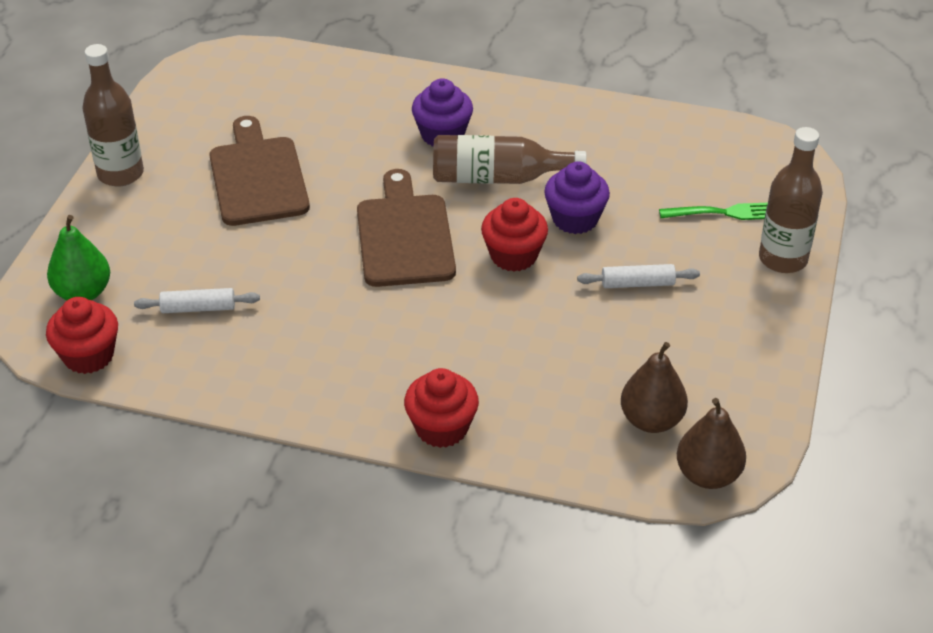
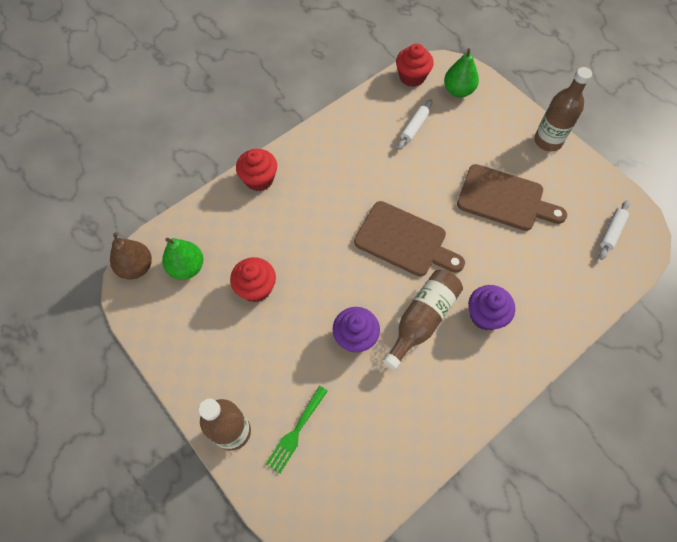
camera: 125 degrees right, 20 degrees up
red cupcake [481,198,548,272] -> red cupcake moved to [230,257,276,302]
white rolling pin [577,264,700,288] -> white rolling pin moved to [599,200,630,260]
brown pear [621,342,688,433] -> green pear [162,238,203,280]

